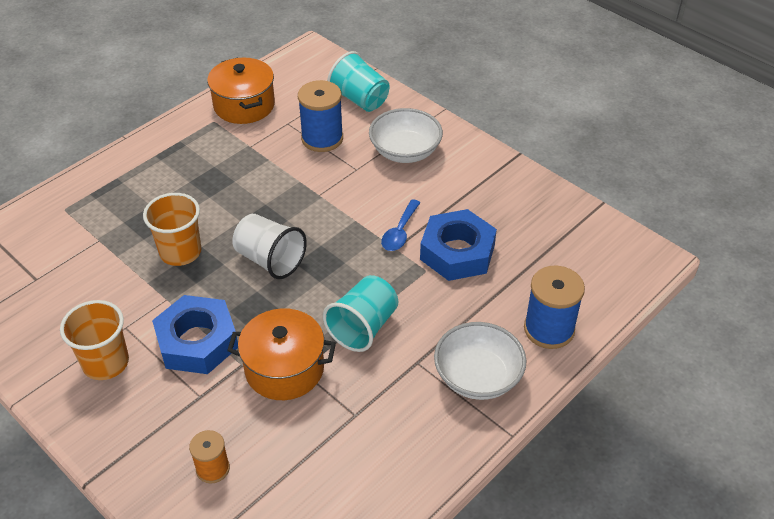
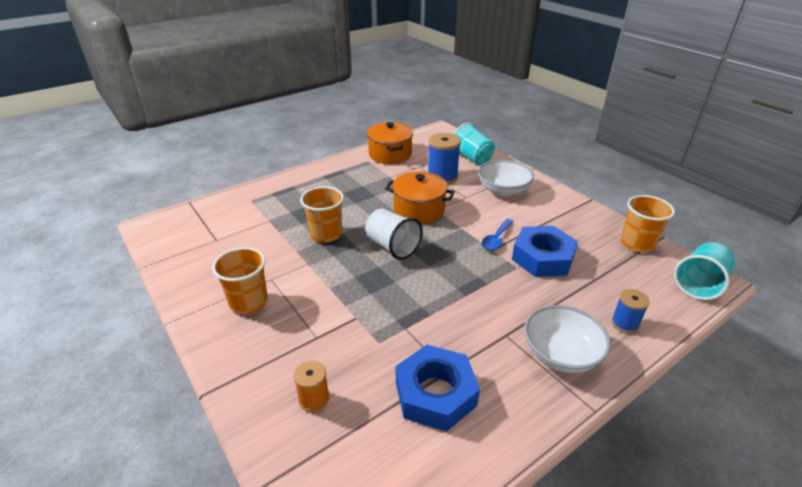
camera: 10 degrees right, 10 degrees down
blue nut [152,295,238,374] -> blue nut moved to [396,345,480,432]
orange pot [227,308,336,400] -> orange pot moved to [385,172,455,224]
turquoise cup [323,275,398,352] -> turquoise cup moved to [674,243,735,300]
blue spool [524,266,585,349] -> blue spool [611,289,650,333], size x0.59
none -> orange cup [621,195,675,253]

